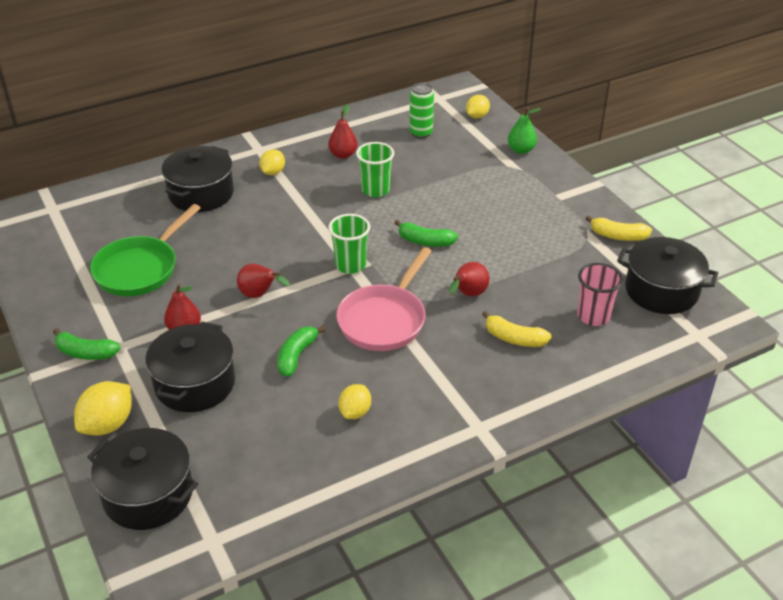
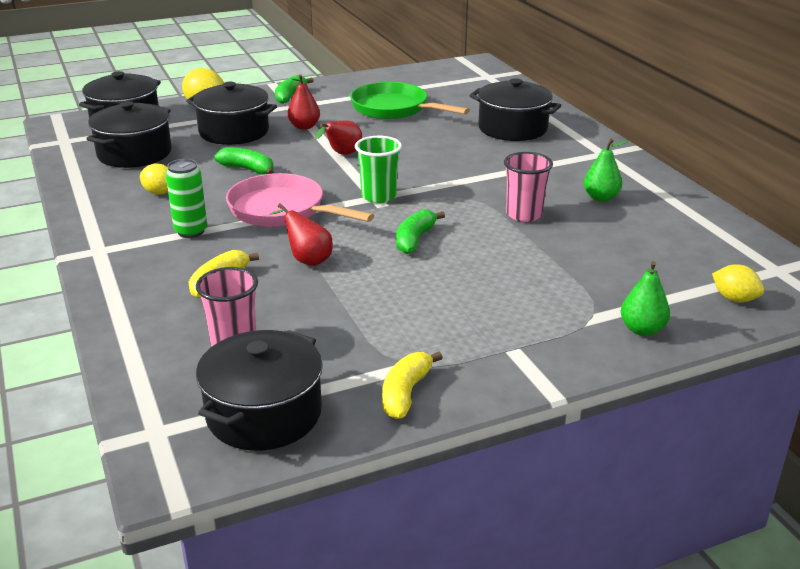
camera: 95 degrees right, 10 degrees down
yellow lemon [259,149,285,175] -> none
red pear [328,104,358,159] -> green pear [584,139,628,202]
green cup [356,142,394,197] -> pink cup [504,152,553,222]
green can [410,83,434,138] -> green can moved to [166,159,207,238]
none -> black pot [87,101,172,168]

